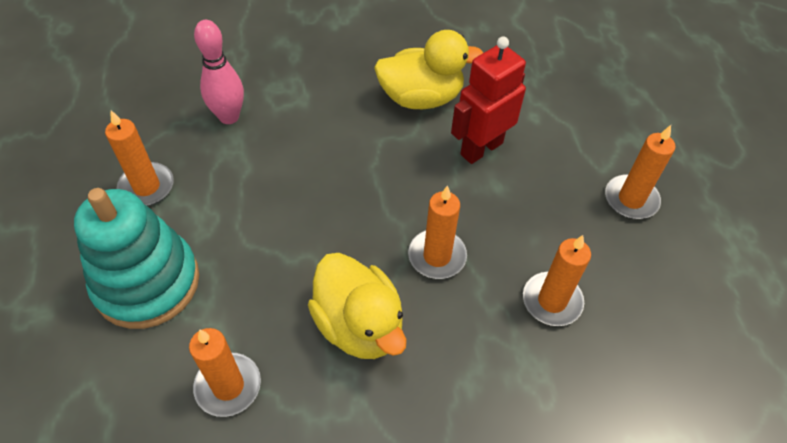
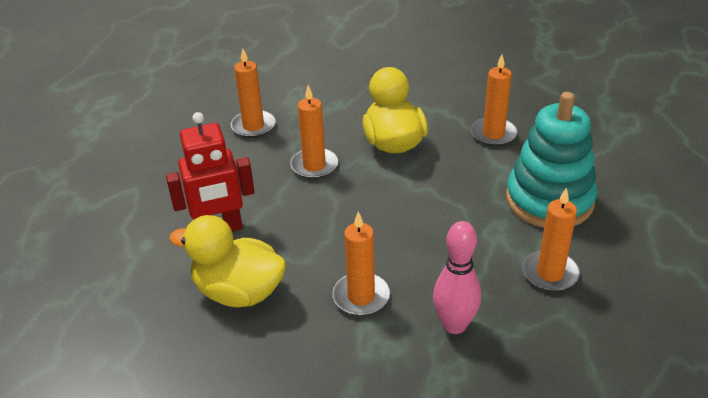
camera: 155 degrees left, 15 degrees down
orange candle [605,125,675,219] -> orange candle moved to [332,212,390,316]

